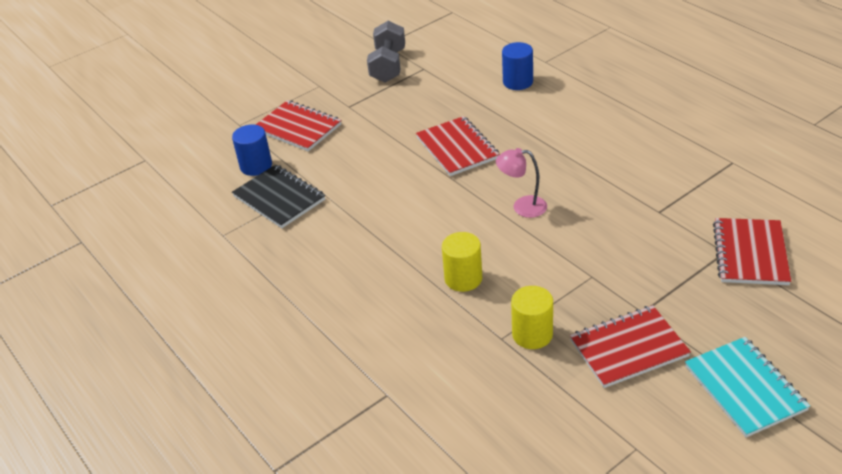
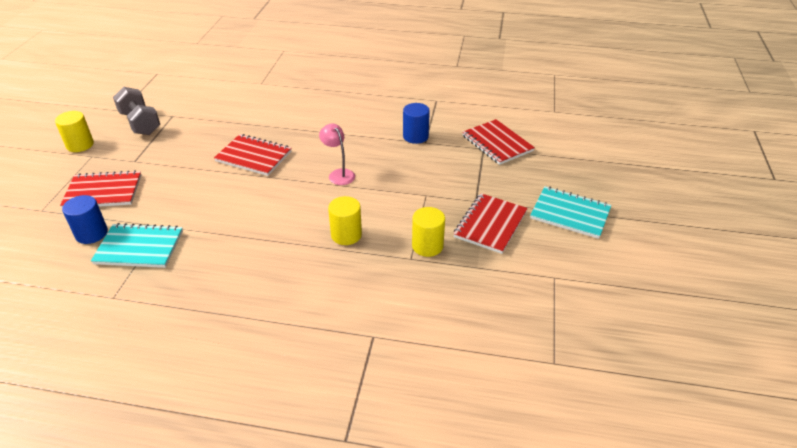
camera: 45 degrees left, 0 degrees up
black notebook [232,165,325,228] -> turquoise notebook [91,223,183,268]
pink lamp [496,148,547,218] -> pink lamp turned 90 degrees clockwise [319,123,355,185]
blue cylinder [502,42,533,90] -> blue cylinder moved to [403,103,430,144]
none -> yellow cylinder [55,111,94,152]

